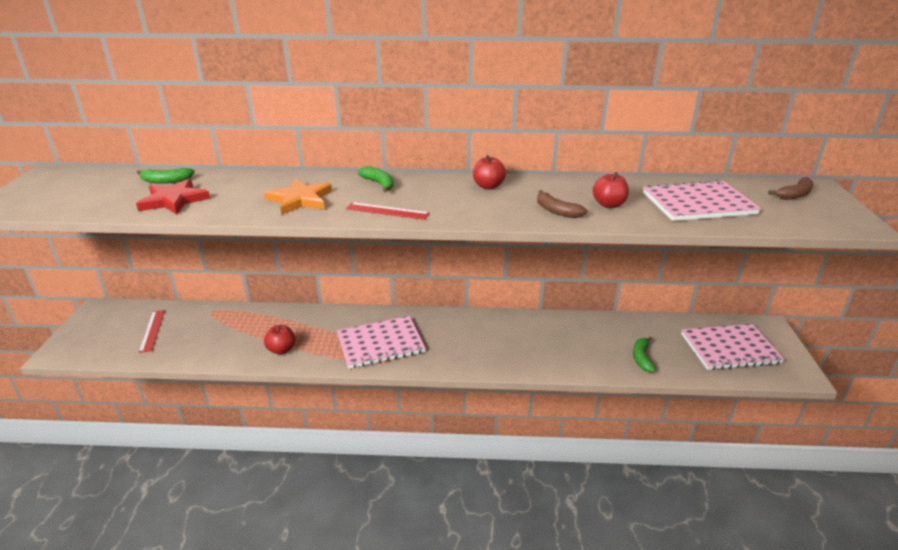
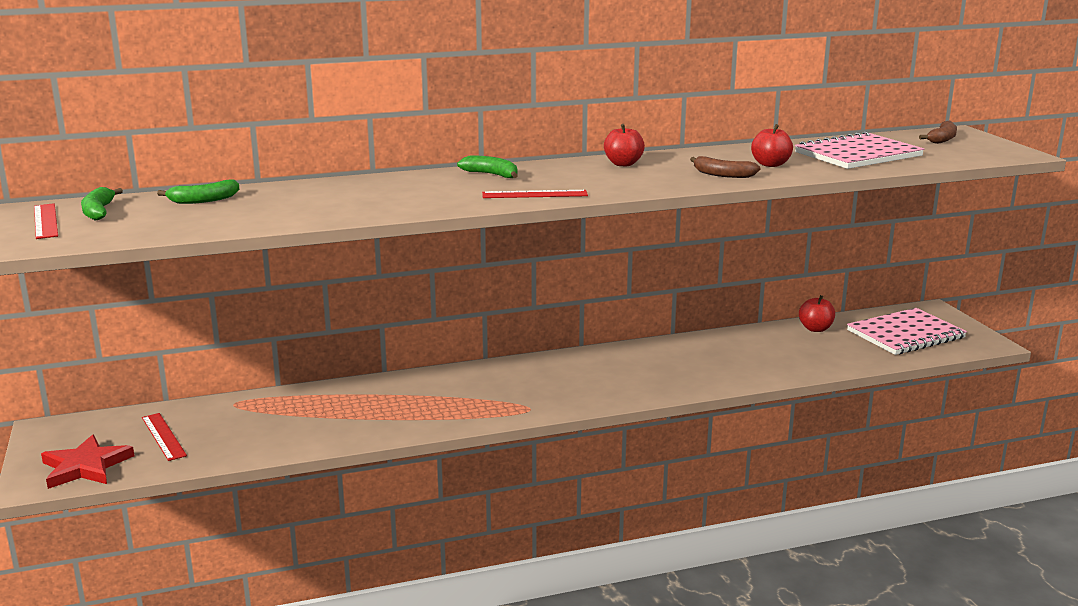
camera: 20 degrees left, 10 degrees down
red star [136,179,210,214] -> red star moved to [41,434,134,489]
orange star [264,179,332,215] -> none
red apple [264,325,296,355] -> red apple moved to [799,295,835,332]
pink notebook [337,316,426,369] -> none
green banana [633,336,655,373] -> green banana moved to [81,187,123,221]
none -> red ruler [34,203,58,239]

